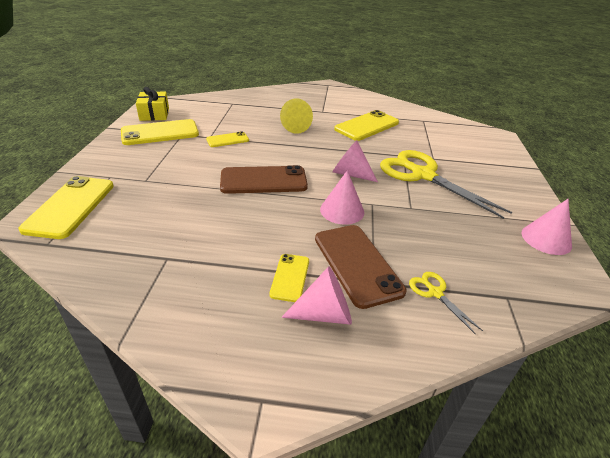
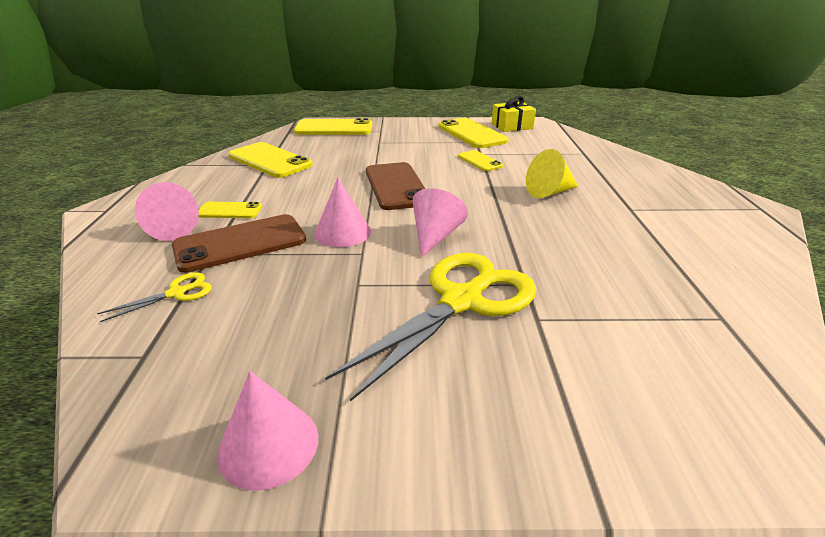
camera: 85 degrees right, 5 degrees down
yellow phone [334,110,399,141] -> yellow phone moved to [229,142,313,178]

